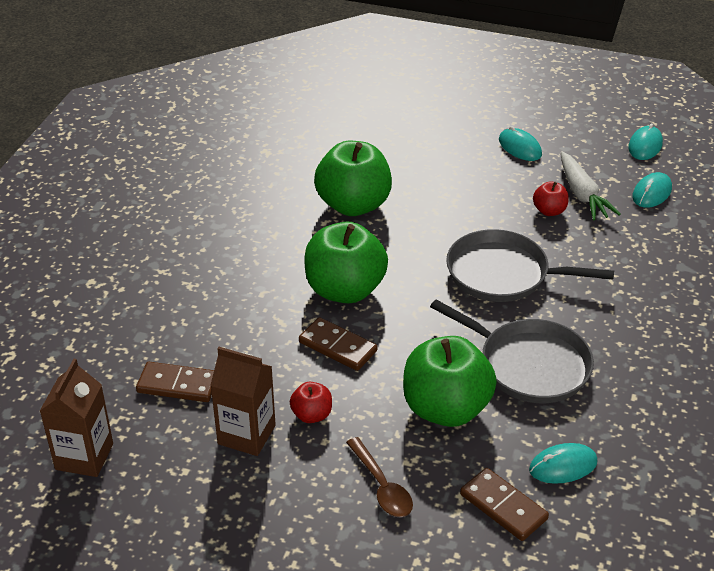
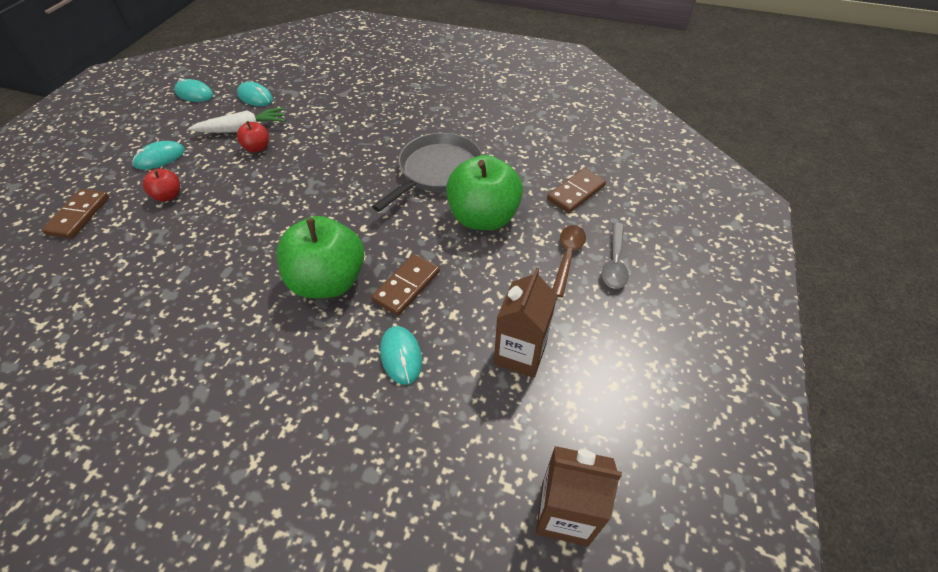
camera: 90 degrees left, 10 degrees up
brown domino [136,362,214,402] -> brown domino moved to [41,189,109,238]
red apple [290,382,332,423] -> red apple moved to [143,169,180,201]
green apple [314,141,392,216] -> none
brown spoon [346,437,413,517] -> brown spoon turned 45 degrees counterclockwise [552,225,586,297]
grey pan [446,229,614,302] -> none
turquoise mouse [529,443,598,484] -> turquoise mouse moved to [380,326,422,385]
none -> grey spoon [601,223,629,289]

